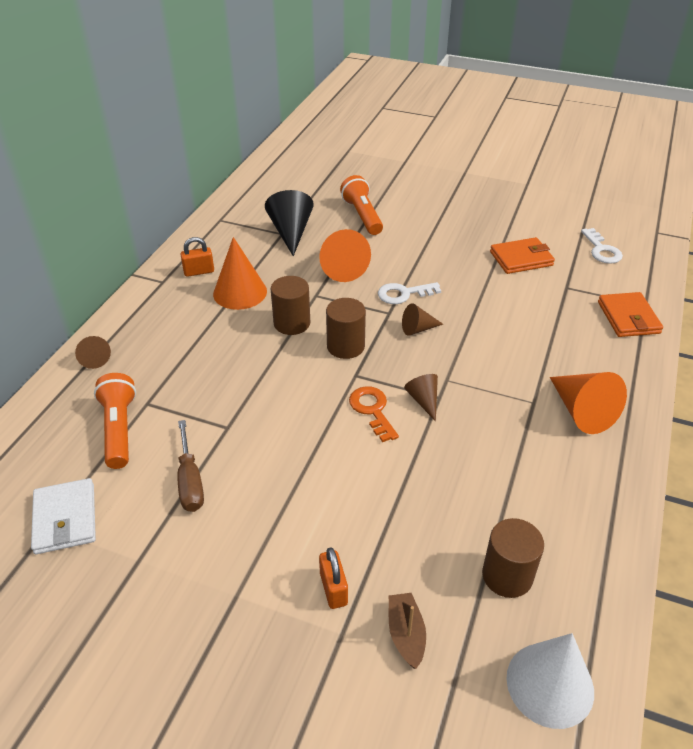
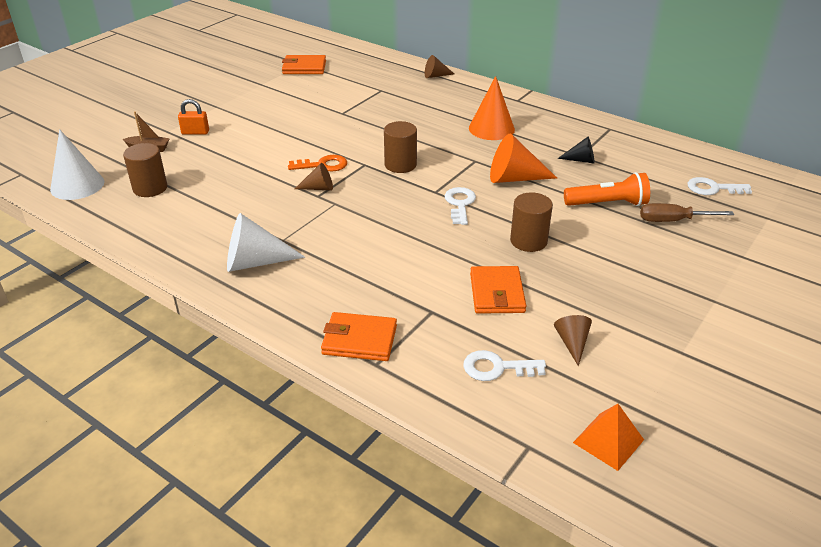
camera: 105 degrees right, 5 degrees down
white wallet [31,478,96,554] -> orange wallet [282,55,326,74]
orange flashlight [94,373,136,469] -> none
brown screwdriver [178,420,204,512] -> brown screwdriver moved to [640,203,734,222]
orange padlock [180,237,214,277] -> none
black cone [265,190,314,256] -> black cone [558,137,595,163], size x0.56
brown cylinder [271,276,310,335] -> brown cylinder moved to [510,192,553,252]
brown cone [402,303,443,336] -> brown cone moved to [554,315,592,366]
orange cone [550,372,627,434] -> white cone [227,213,305,272]
none -> orange pyramid [573,404,644,471]
none -> white key [687,177,752,195]

